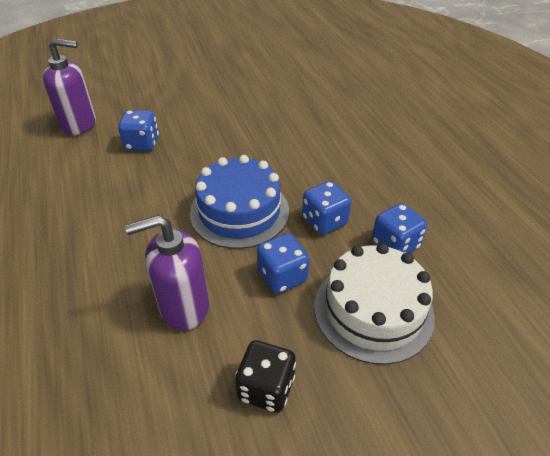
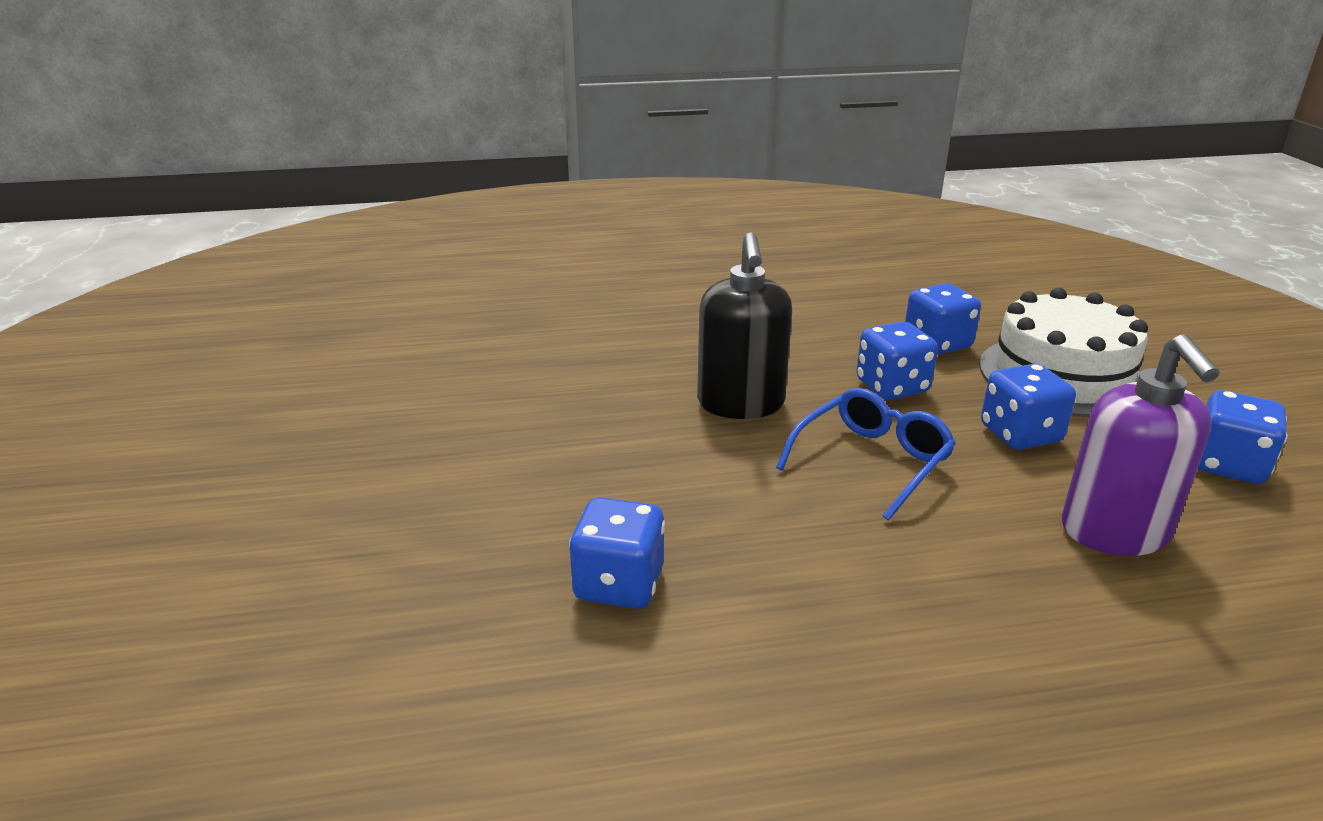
camera: 80 degrees left, 15 degrees down
purple soap dispenser [43,38,96,135] -> none
blue cake [190,155,289,249] -> blue glasses [776,388,956,521]
black dice [235,340,296,413] -> blue dice [1198,390,1288,484]
none -> black soap dispenser [697,232,792,419]

